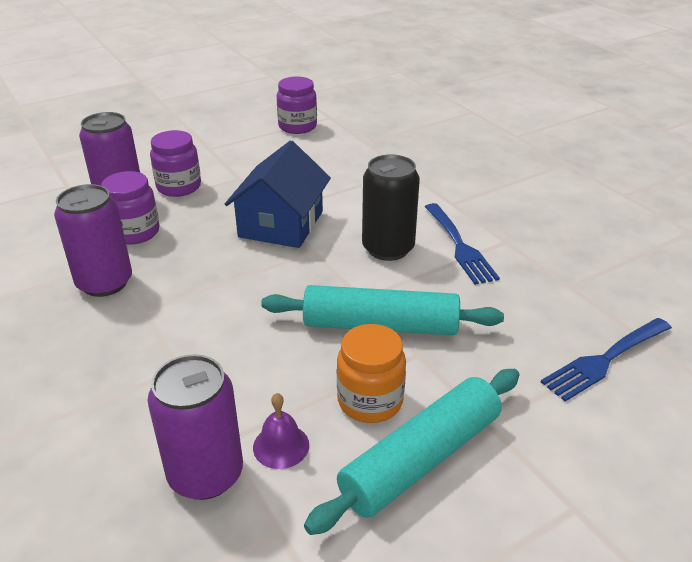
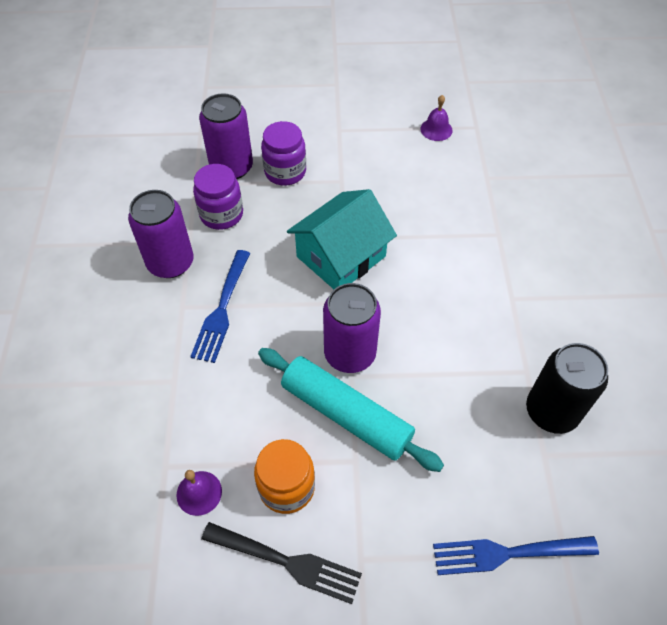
camera: 30 degrees right, 20 degrees up
purple can [148,354,243,500] -> purple can moved to [323,283,381,373]
blue house [225,140,331,248] -> turquoise house [287,189,397,289]
purple jar [277,77,317,134] -> purple bell [420,95,453,141]
turquoise rolling pin [304,369,520,535] -> black fork [201,522,362,604]
black can [362,154,420,261] -> black can moved to [526,343,608,434]
blue fork [425,203,500,285] -> blue fork moved to [190,250,250,363]

